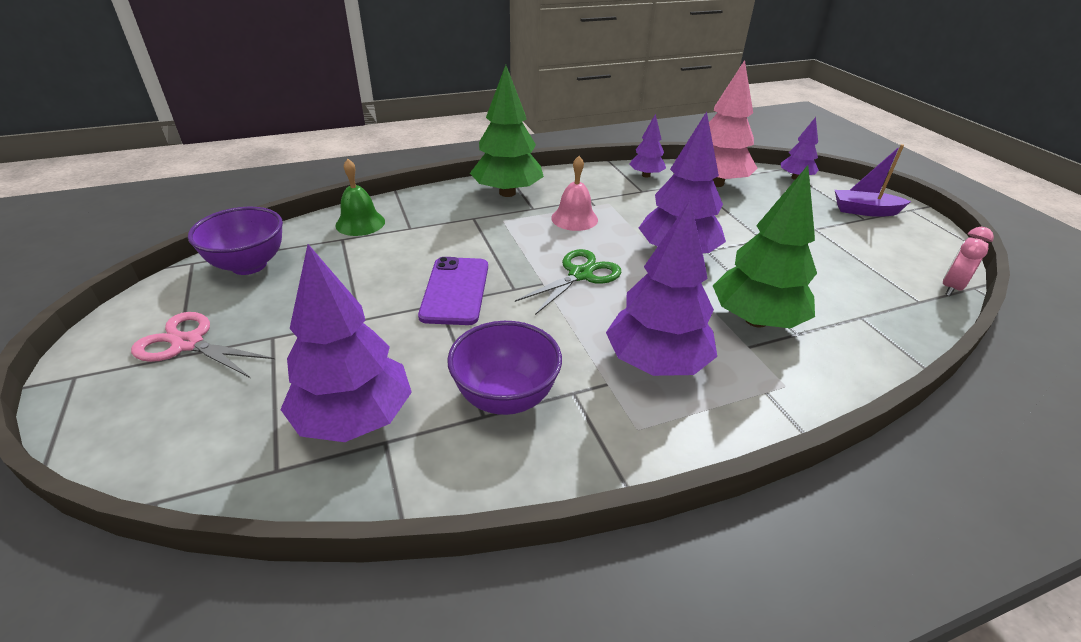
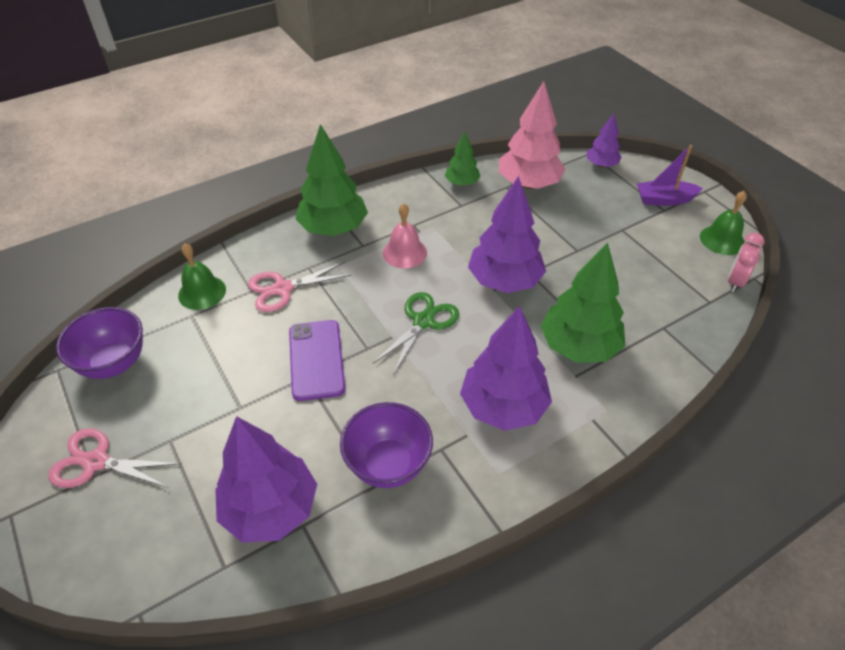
camera: 10 degrees left, 10 degrees up
purple tree [629,114,666,178] -> green tree [445,132,481,186]
none -> pink scissors [248,261,352,312]
none -> green bell [700,191,747,255]

